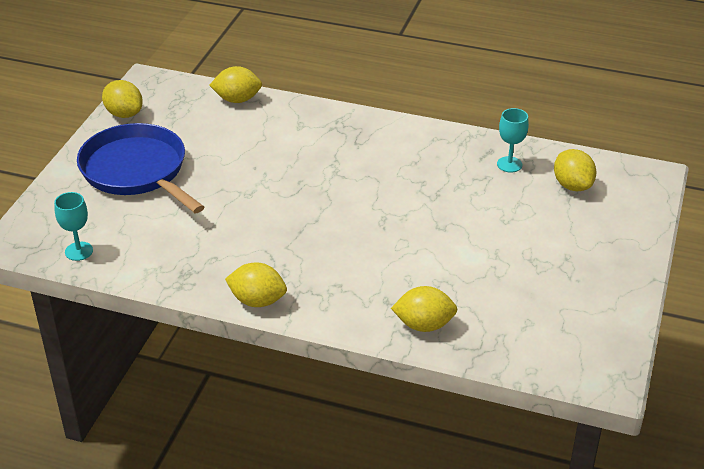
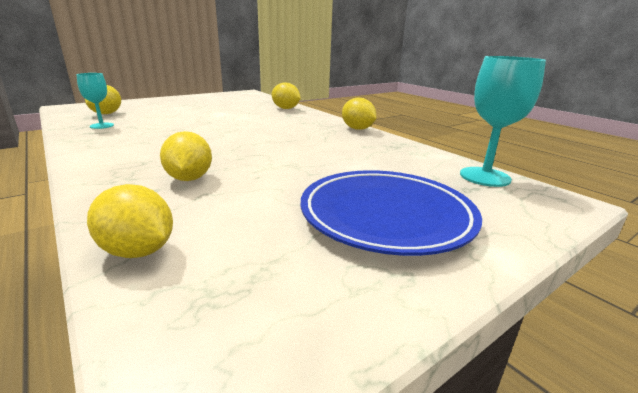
camera: 145 degrees left, 15 degrees down
turquoise goblet [54,192,93,261] -> turquoise goblet [460,56,546,187], size x1.65
blue pan [77,123,204,213] -> blue plate [301,170,482,256]
yellow lemon [102,80,143,118] -> yellow lemon moved to [160,131,212,181]

